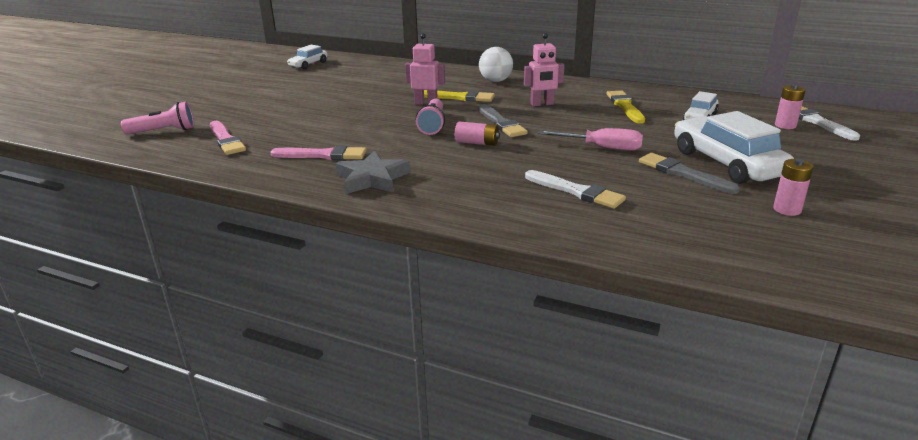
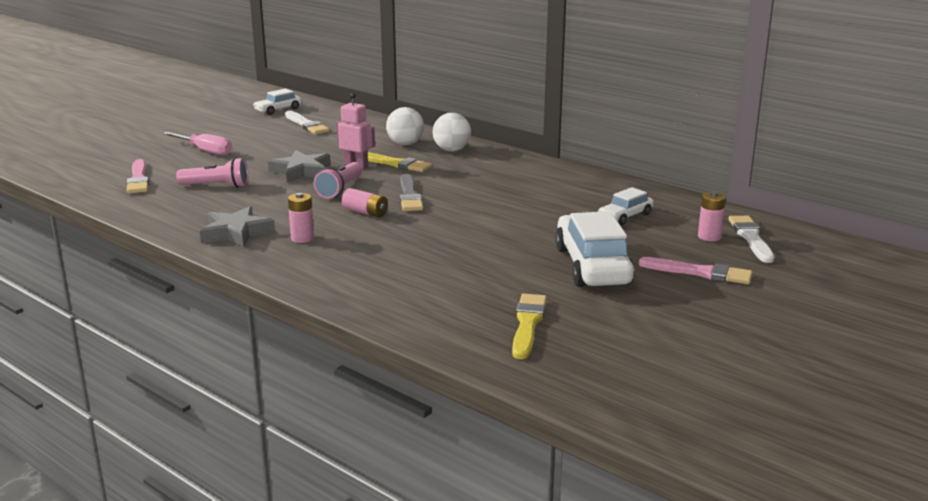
camera: 15 degrees right, 5 degrees down
pink flashlight [121,102,194,135] -> pink flashlight moved to [176,158,248,188]
pink brush [271,146,367,160] -> pink brush moved to [639,257,753,284]
pink robot [524,33,565,106] -> none
white brush [525,170,626,209] -> white brush moved to [285,111,330,134]
pink screwdriver [538,128,643,151] -> pink screwdriver moved to [163,132,232,156]
yellow brush [607,91,645,124] -> yellow brush moved to [512,294,547,359]
grey brush [639,153,740,194] -> none
pink battery [773,159,814,216] -> pink battery moved to [288,193,314,243]
none -> grey star [268,150,331,183]
none -> white ball [386,107,424,145]

